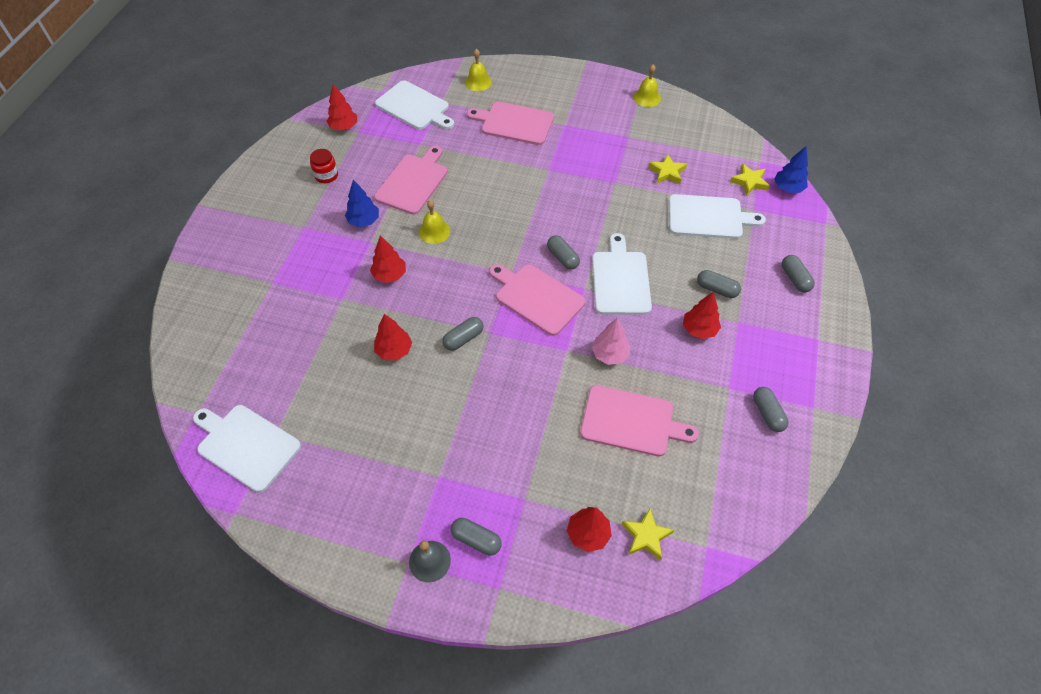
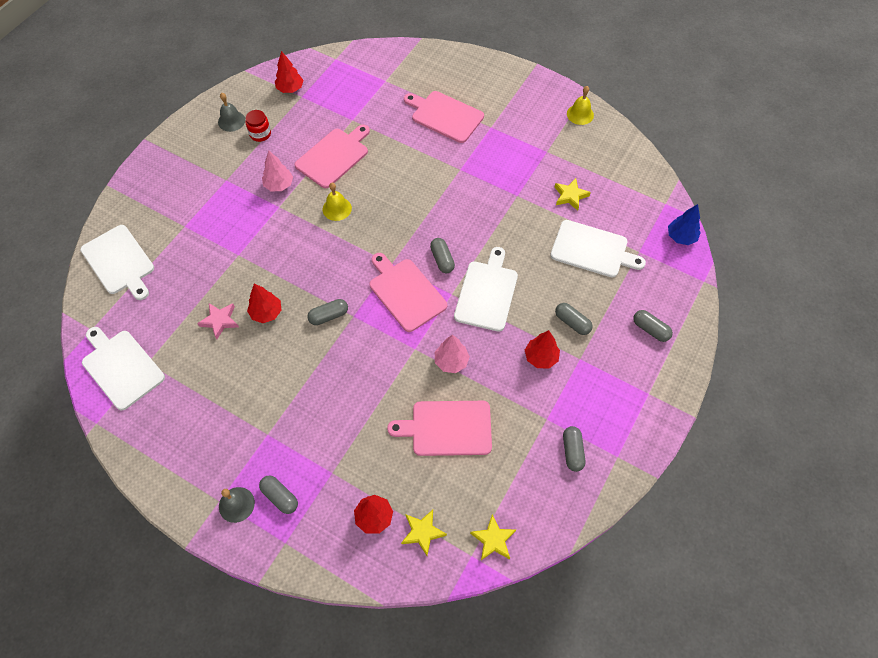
camera: 15 degrees right, 5 degrees up
blue tree [345,180,379,227] -> pink tree [262,151,293,191]
red tree [370,235,406,283] -> none
white cutting board [375,80,454,130] -> white cutting board moved to [80,225,154,300]
yellow bell [465,49,492,91] -> none
pink cutting board [580,385,699,456] -> pink cutting board turned 150 degrees clockwise [387,401,492,456]
yellow star [730,164,770,196] -> yellow star moved to [470,515,516,560]
grey capsule [782,255,815,293] -> grey capsule turned 45 degrees counterclockwise [633,310,673,342]
none -> pink star [197,303,239,339]
none -> grey bell [218,93,245,132]

